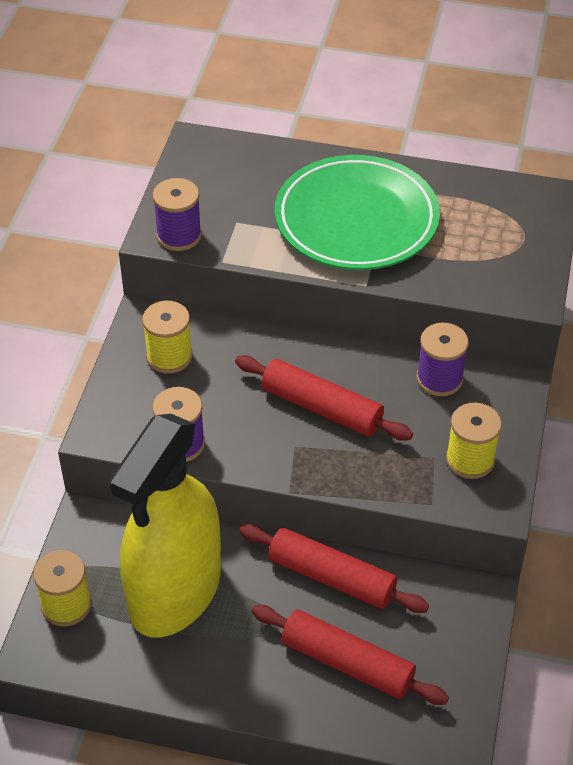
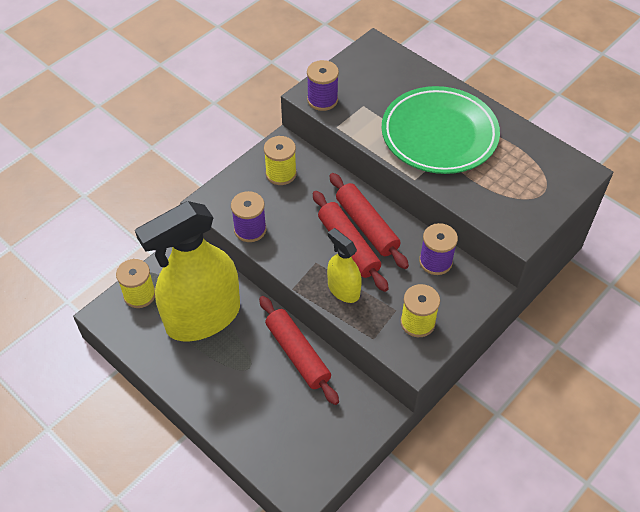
camera: 30 degrees right, 5 degrees up
red rolling pin [251,605,449,705] -> red rolling pin moved to [329,173,409,269]
none -> yellow spray bottle [327,228,362,303]

